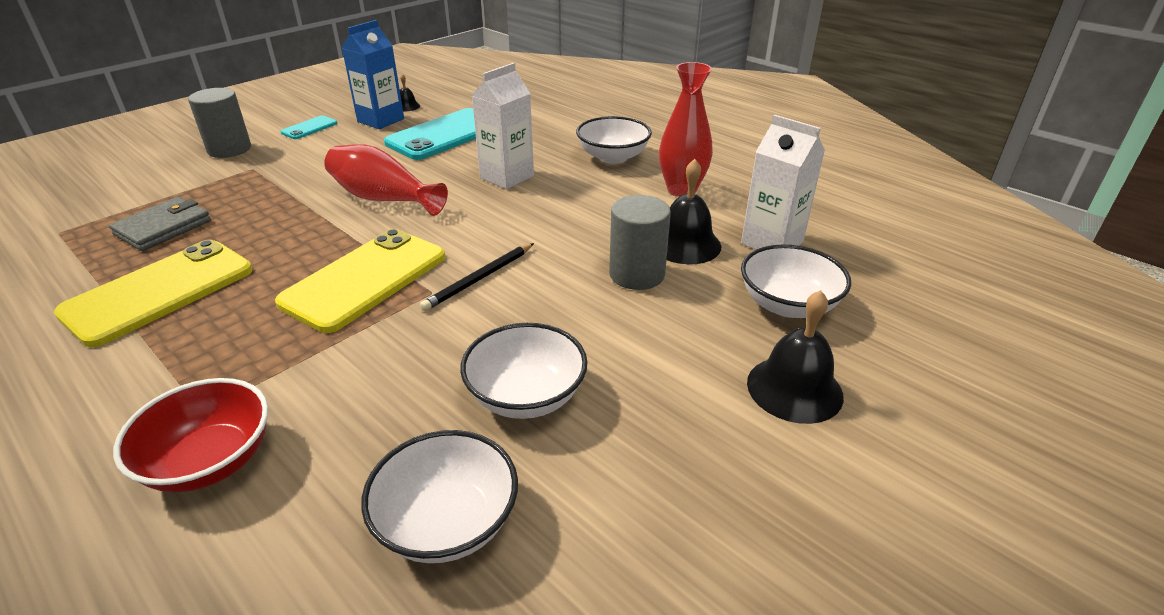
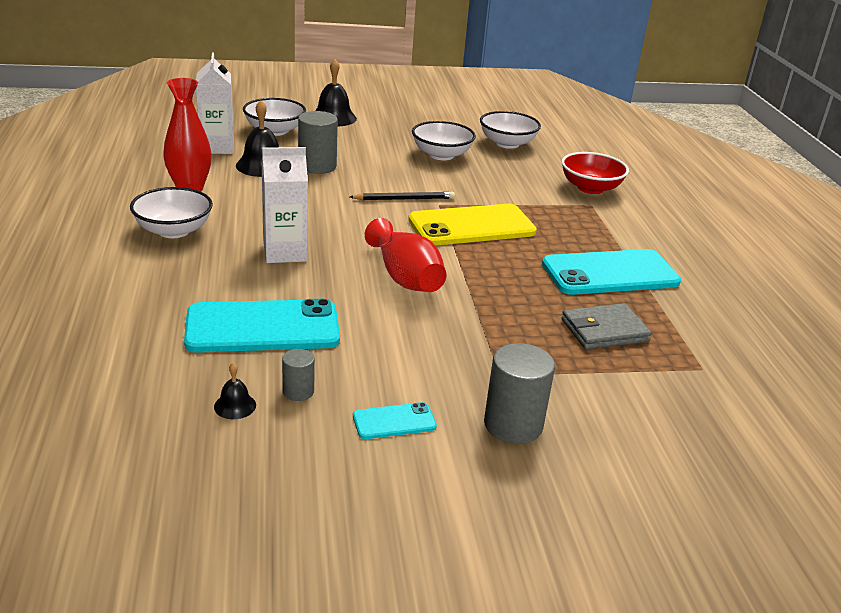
camera: 145 degrees left, 5 degrees down
yellow phone [54,240,253,347] -> turquoise phone [542,249,681,295]
blue carton [342,20,404,129] -> grey cylinder [282,349,315,401]

